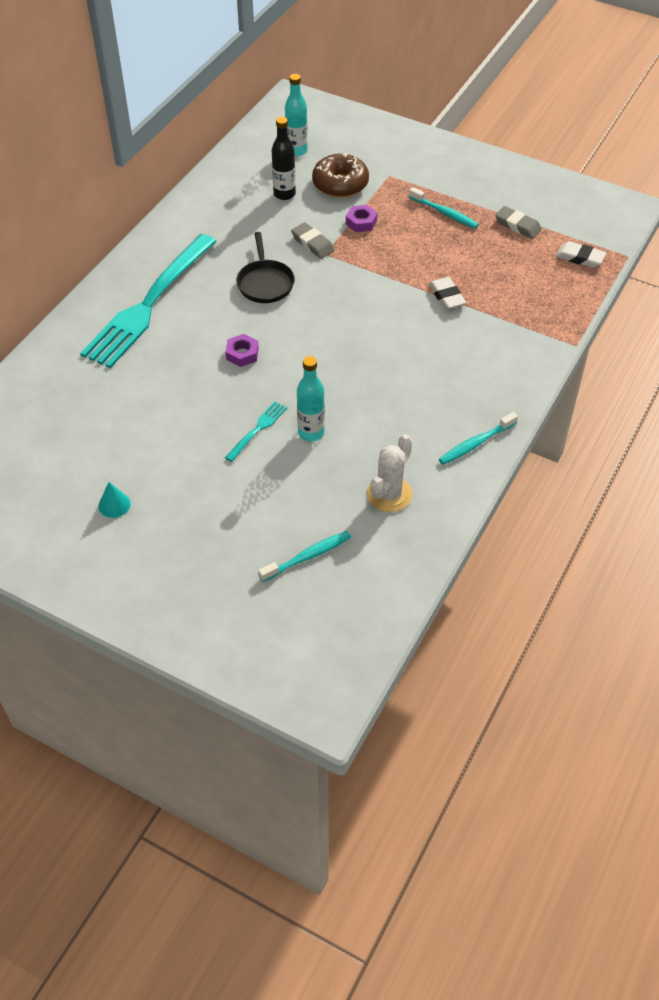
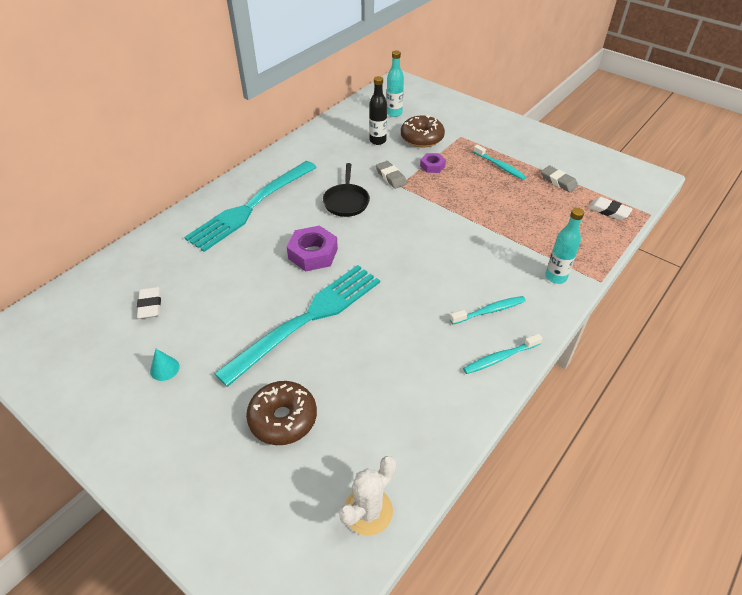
camera: 10 degrees right, 5 degrees down
turquoise fork [225,401,287,462] -> turquoise fork [214,265,380,387], size x2.49
purple nut [226,334,259,367] -> purple nut [287,226,338,272], size x1.72
turquoise toothbrush [258,531,351,582] -> turquoise toothbrush moved to [450,296,526,324]
turquoise bottle [297,356,325,441] -> turquoise bottle moved to [545,208,584,284]
white cactus [367,434,413,512] -> white cactus moved to [339,456,396,536]
white eraser [429,277,466,310] -> white eraser moved to [137,287,161,319]
none -> brown donut [246,381,317,445]

